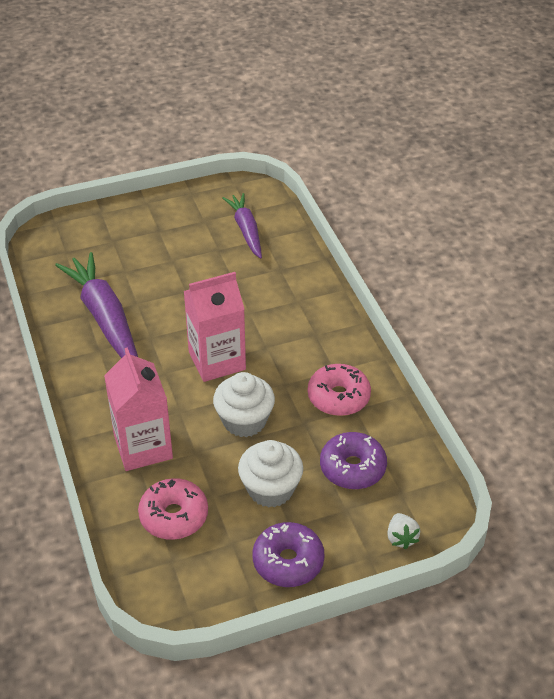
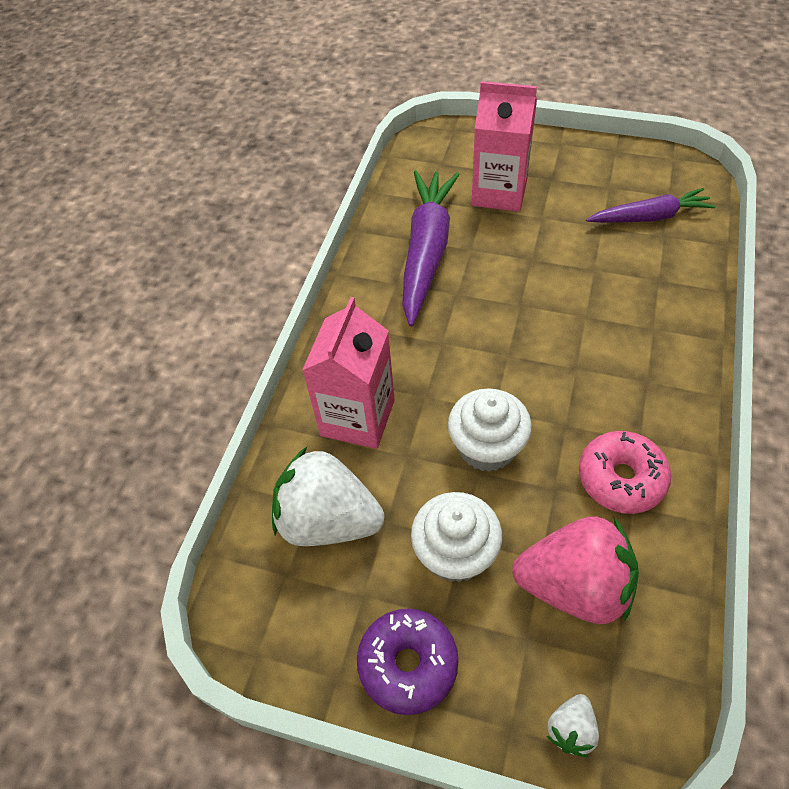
camera: 40 degrees right, 10 degrees up
pink donut [138,478,208,540] -> white strawberry [272,447,384,546]
pink carton [184,272,246,382] -> pink carton moved to [472,81,537,212]
purple carrot [223,193,262,259] -> purple carrot turned 60 degrees clockwise [586,188,716,223]
purple donut [320,432,387,489] -> pink strawberry [512,516,639,624]

